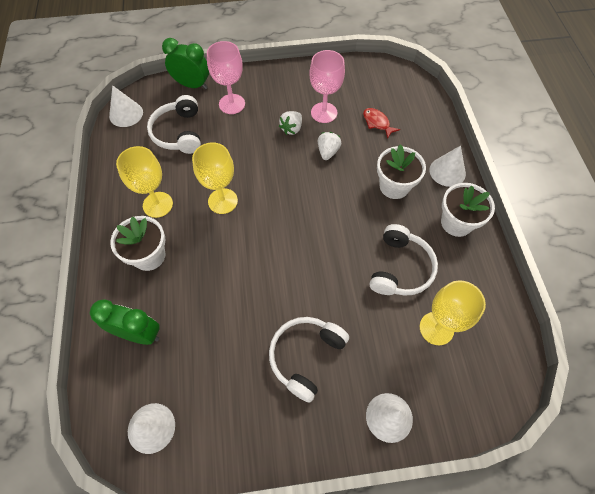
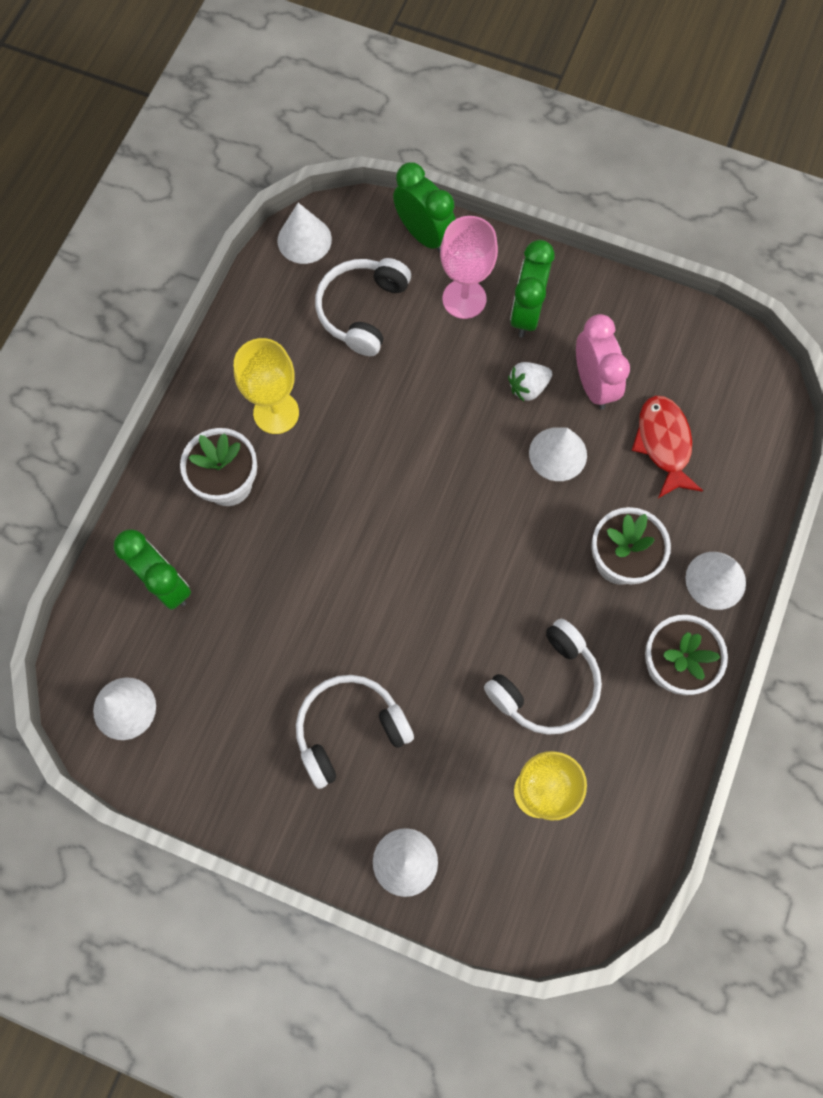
camera: 30 degrees right, 10 degrees up
yellow goblet [192,142,238,214] -> none
pink goblet [309,50,345,123] -> pink clock [576,314,630,410]
white strawberry [318,132,341,160] -> white cone [529,427,587,481]
red fish [363,108,400,139] -> red fish [631,395,703,498], size x1.52
none -> green clock [510,240,554,338]

